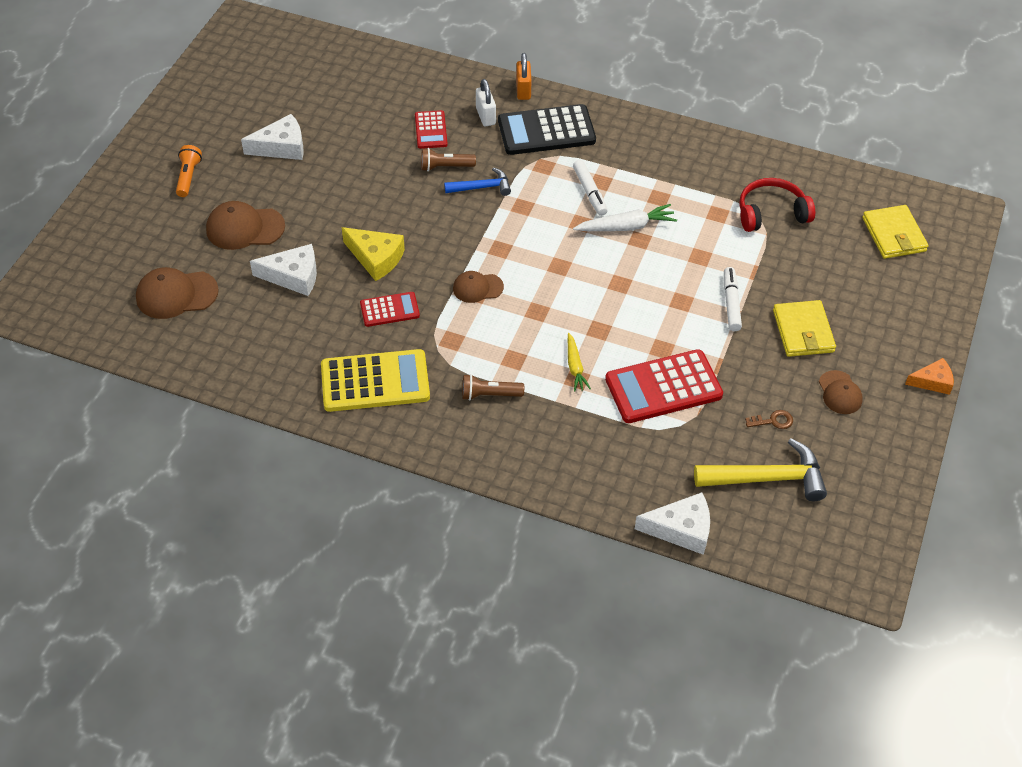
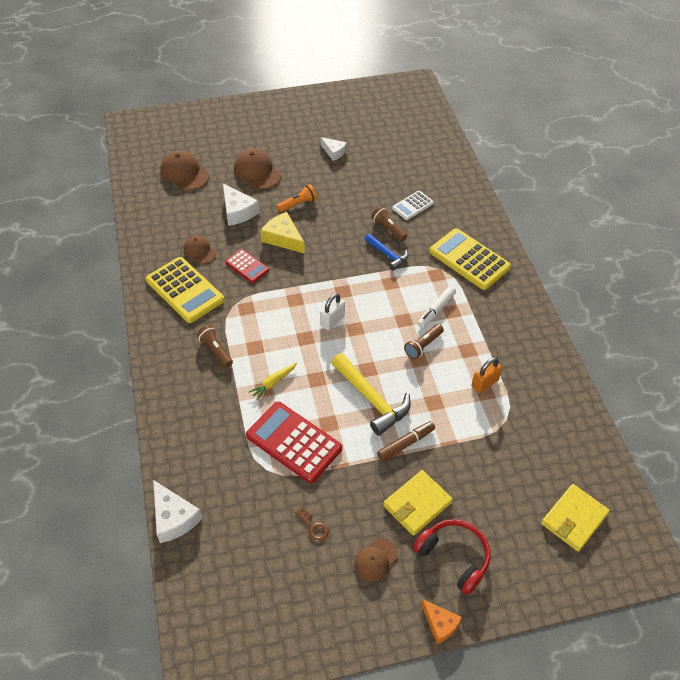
camera: 55 degrees right, 0 degrees up
orange flashlight [176,145,202,197] -> orange flashlight moved to [277,184,317,212]
white cheese [241,114,304,160] -> white cheese [320,137,347,161], size x0.66
yellow cheese [342,227,405,281] -> yellow cheese turned 135 degrees clockwise [261,212,305,254]
red calculator [415,110,448,149] -> white calculator [392,191,434,220]
brown cap [453,271,504,303] -> brown cap moved to [184,235,216,264]
white padlock [476,79,496,126] -> white padlock moved to [320,293,345,330]
black calculator [498,104,596,155] -> yellow calculator [429,228,511,290]
orange padlock [516,53,531,100] -> orange padlock moved to [472,357,502,393]
white carrot [573,204,677,231] -> brown flashlight [404,324,444,359]
yellow hammer [694,439,827,501] -> yellow hammer moved to [331,353,411,436]
white marker [724,267,742,331] -> brown marker [377,421,435,461]
red headphones [739,178,815,232] -> red headphones moved to [413,519,490,595]

